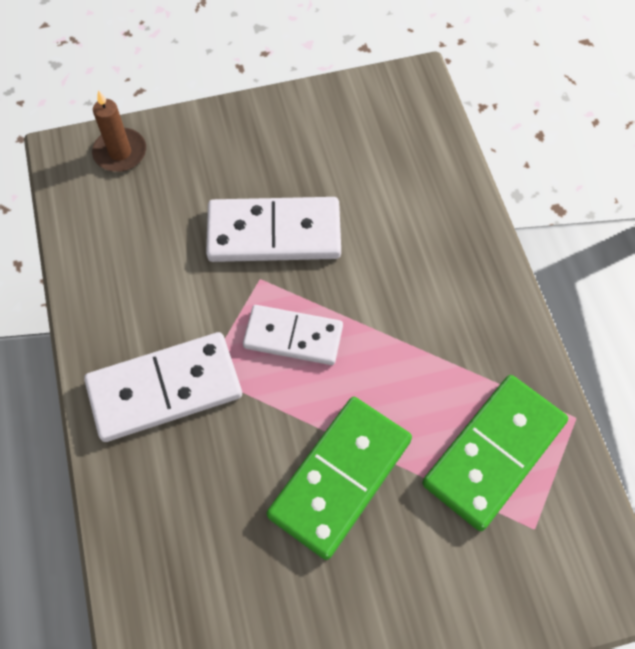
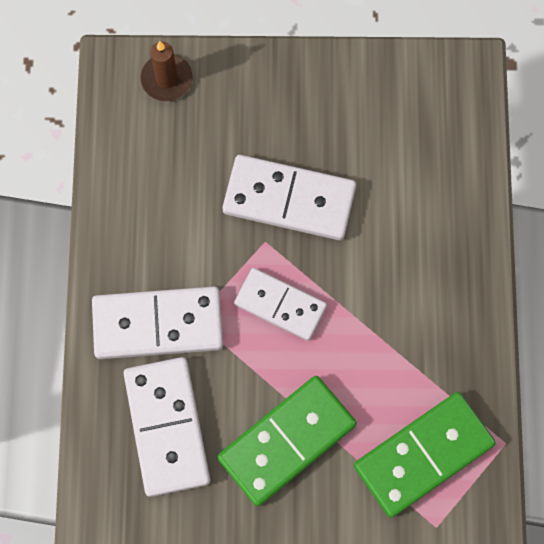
camera: 15 degrees right, 10 degrees up
none -> white domino [124,357,210,497]

